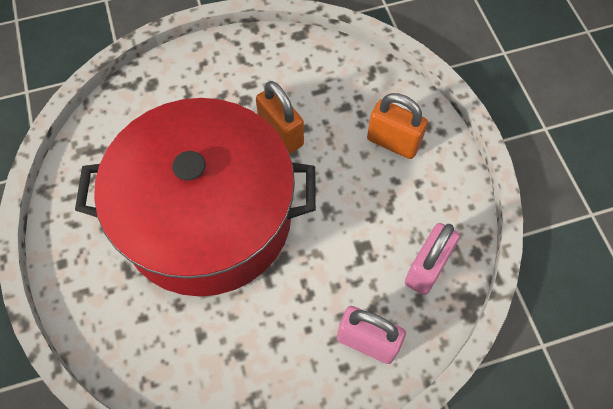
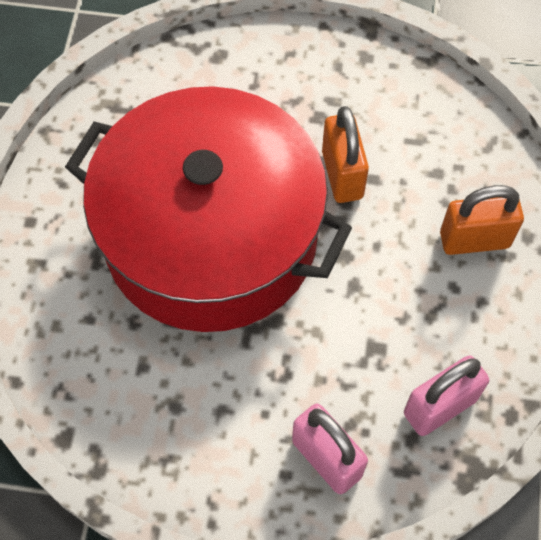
camera: 25 degrees right, 0 degrees up
orange padlock [367,93,428,159] -> orange padlock turned 60 degrees counterclockwise [440,185,524,255]

